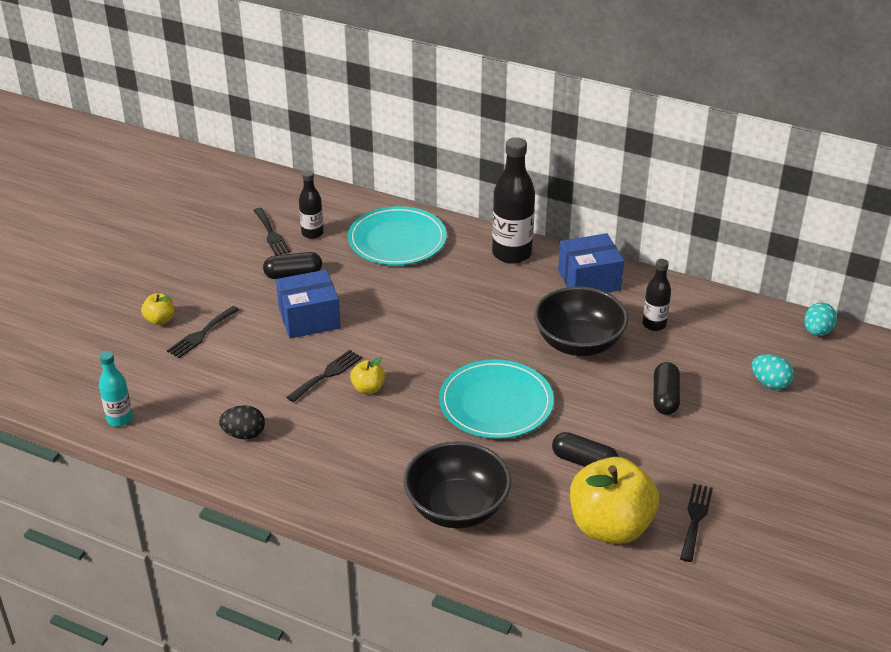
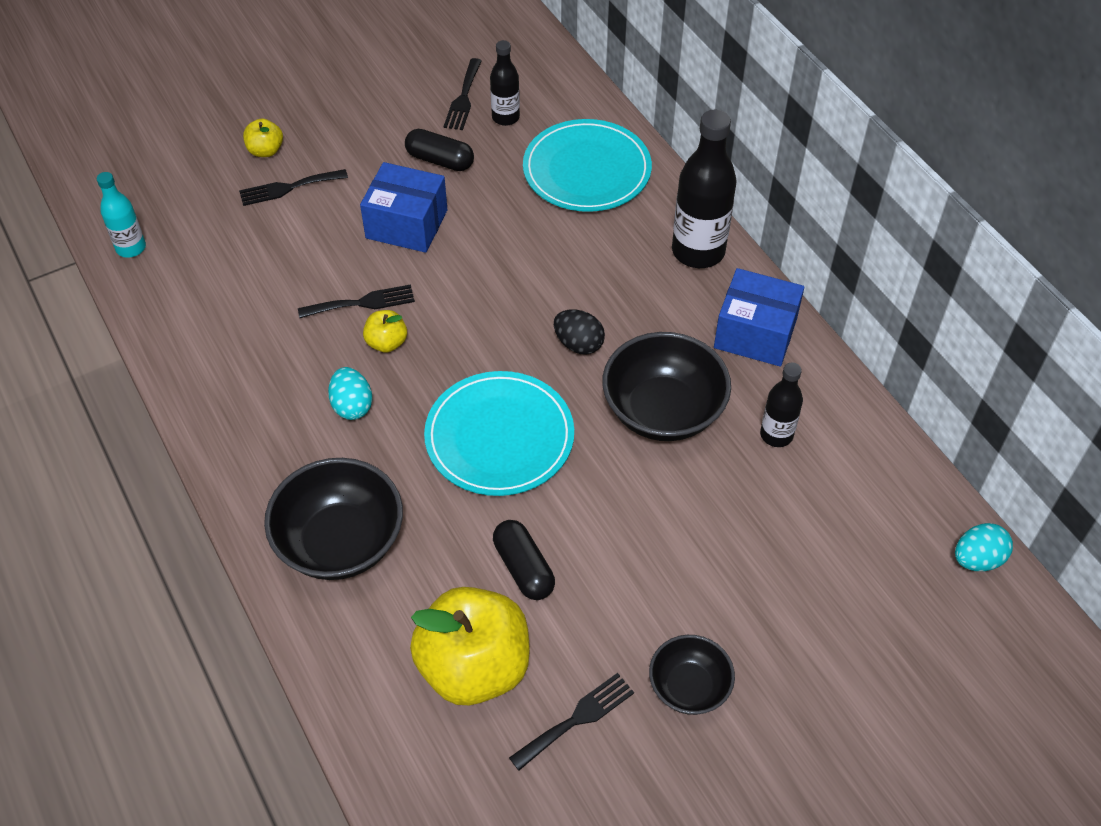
camera: 35 degrees right, 15 degrees up
black egg [219,405,265,440] -> black egg moved to [554,309,605,355]
black capsule [653,362,680,415] -> none
turquoise egg [752,354,794,389] -> turquoise egg moved to [328,367,372,420]
none -> black bowl [649,635,735,715]

